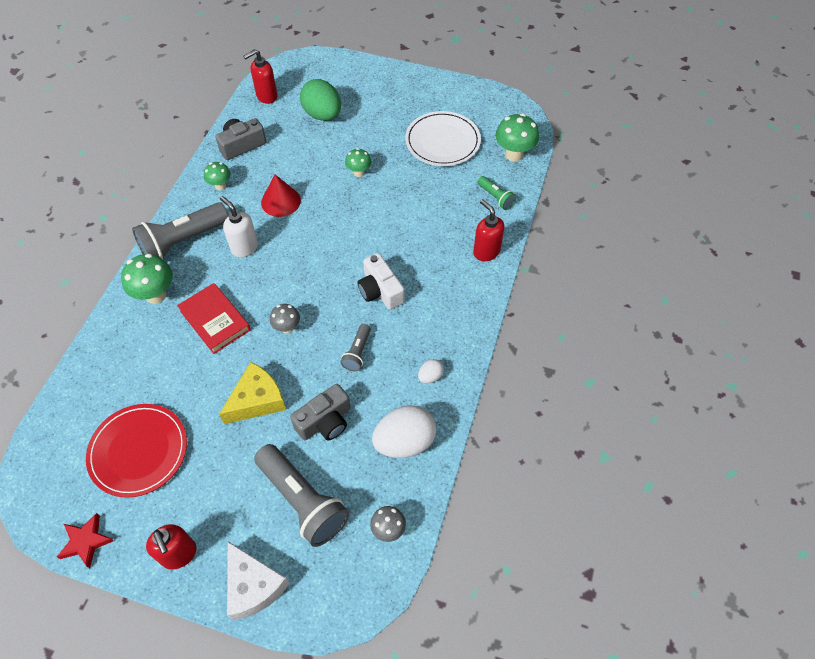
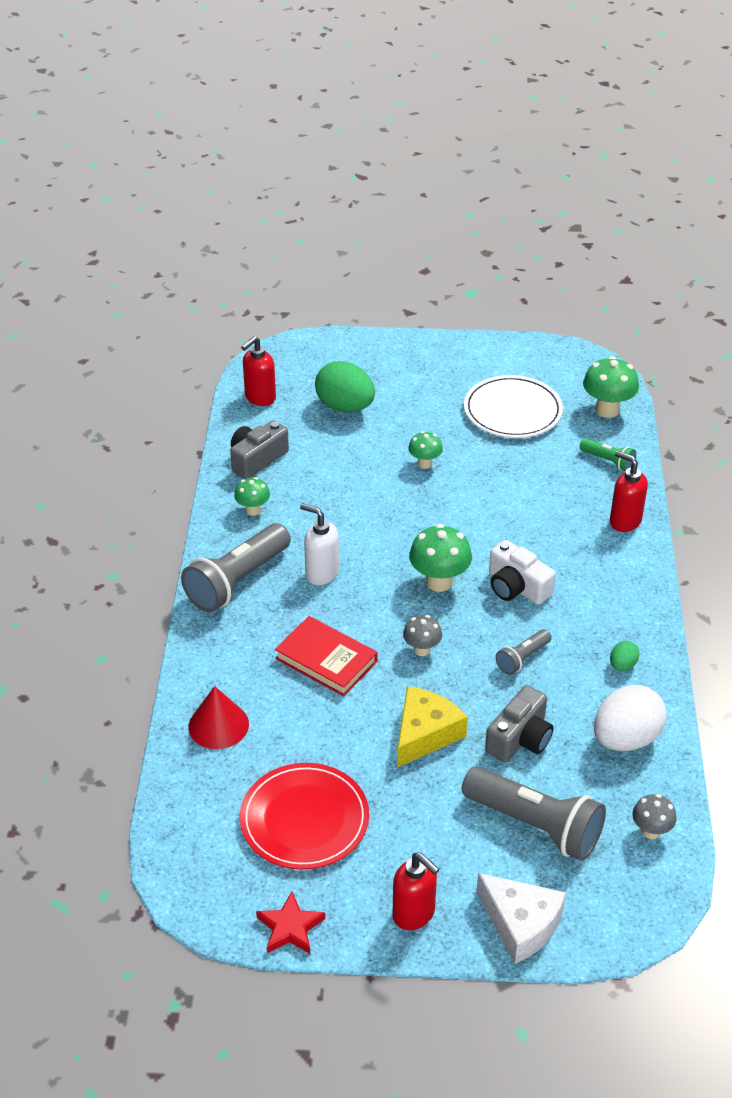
camera: 15 degrees left, 15 degrees down
green mushroom [121,254,173,304] -> green mushroom moved to [409,524,472,592]
red cone [261,175,301,217] -> red cone moved to [188,686,249,749]
grey flashlight [340,324,371,371] -> grey flashlight turned 45 degrees clockwise [496,629,552,675]
white egg [418,359,444,383] -> green egg [610,641,640,671]

